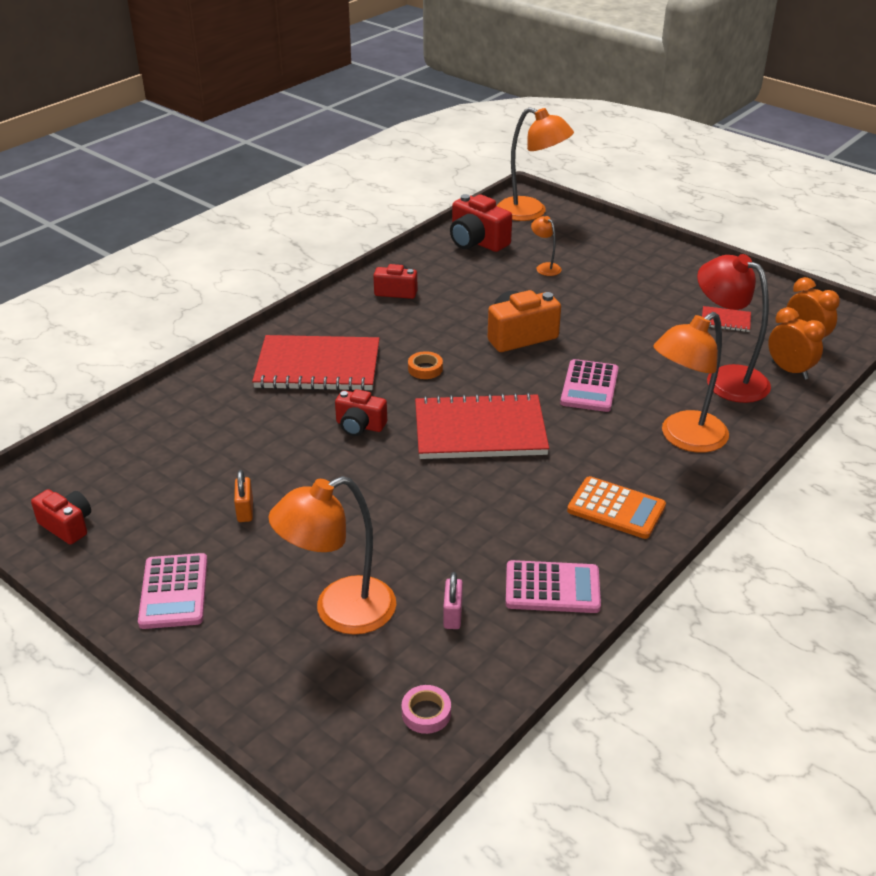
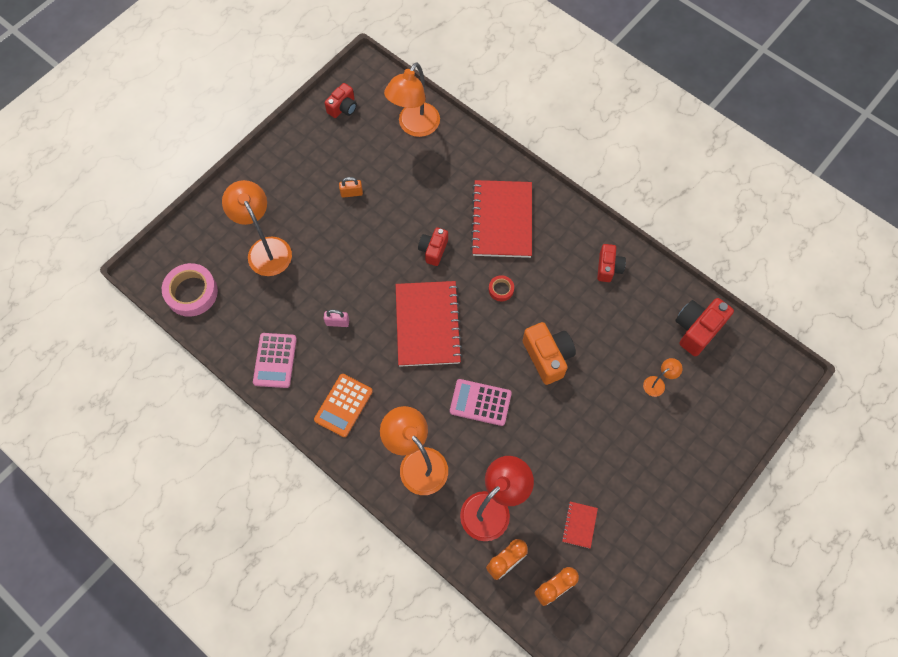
camera: 90 degrees right, 30 degrees up
pink calculator [138,553,208,629] -> none
pink tape [402,685,451,734] -> pink tape [162,263,218,317], size x2.03
orange tape [408,351,443,379] -> red tape [489,275,514,301]
pink padlock [443,572,463,629] -> pink padlock moved to [324,310,349,327]
orange lamp [497,107,574,221] -> orange lamp moved to [384,62,440,137]

